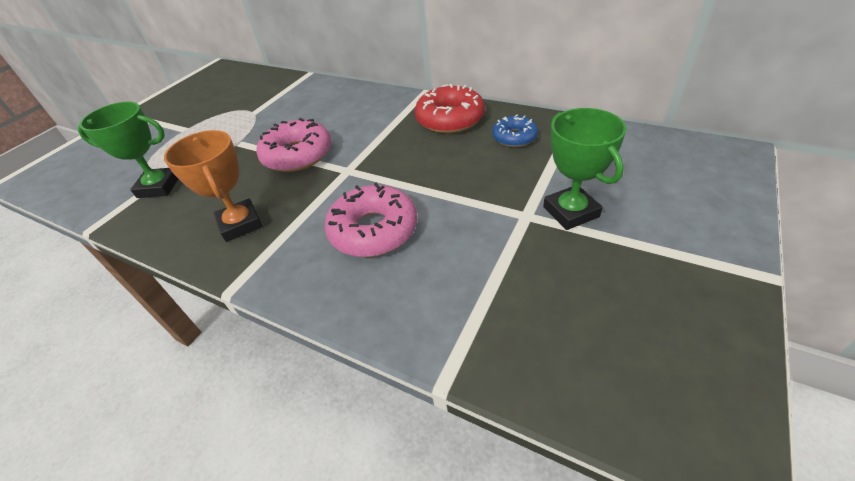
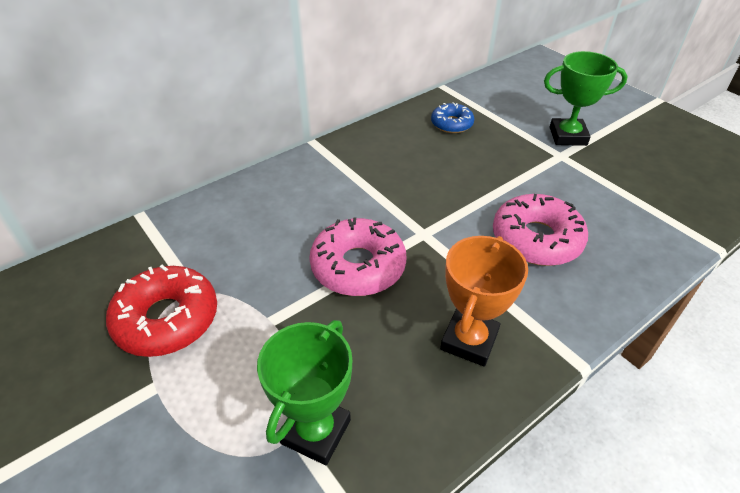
camera: 70 degrees left, 0 degrees up
orange trophy [164,130,263,242] -> orange trophy turned 60 degrees counterclockwise [440,236,528,367]
red donut [415,84,485,133] -> red donut moved to [106,265,217,357]

